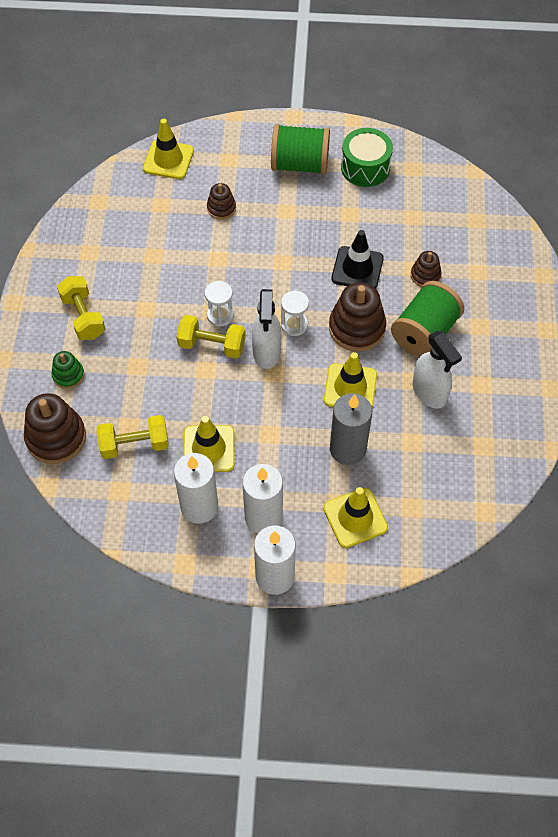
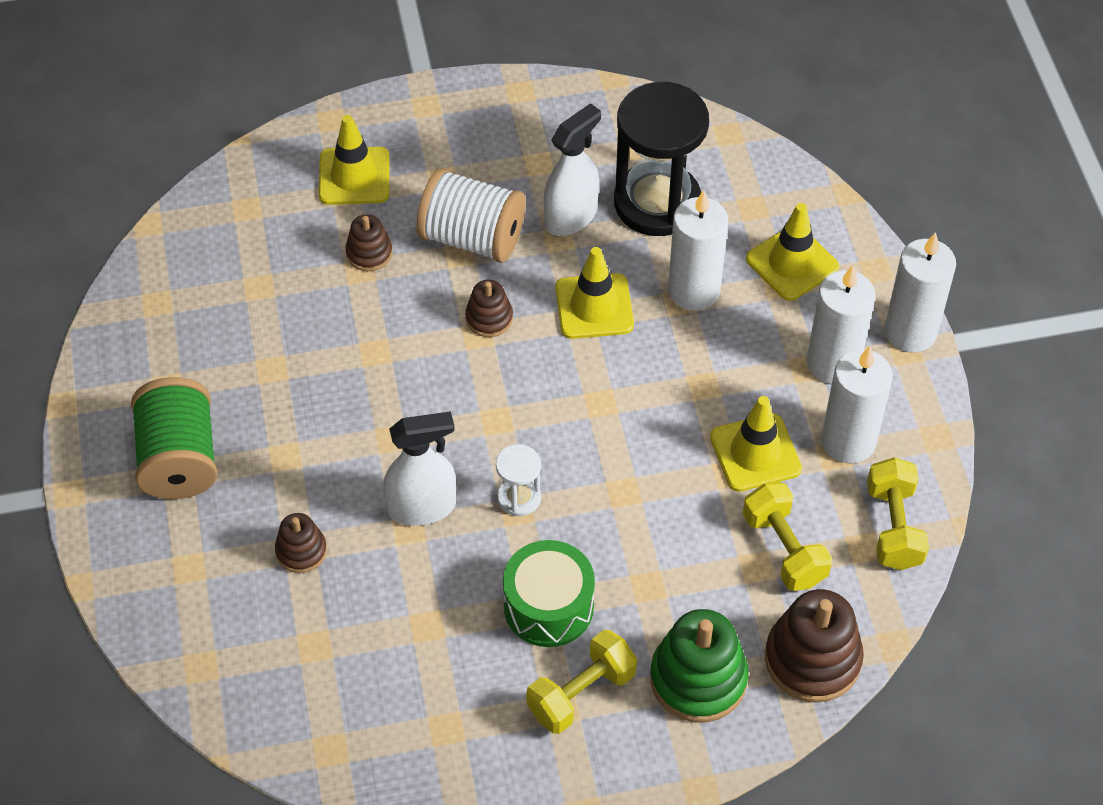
camera: 105 degrees left, 5 degrees down
green stacking toy [51,351,84,389] -> green stacking toy [650,609,749,723], size x1.83
yellow traffic cone [143,119,194,179] -> yellow traffic cone moved to [319,115,389,205]
yellow dumbbell [176,315,246,359] -> yellow dumbbell moved to [867,457,929,570]
white spray bottle [252,289,282,369] -> white spray bottle moved to [383,411,456,526]
white hourglass [281,290,309,336] -> none
brown stacking toy [329,282,386,352] -> brown stacking toy [465,280,513,337], size x0.55
grey candle [330,393,372,465] -> white candle [668,190,728,311]
black traffic cone [332,230,384,289] -> none
green drum [341,128,393,187] -> green drum moved to [503,540,595,647]
green spool [391,281,464,357] -> white spool [417,168,526,263]
none -> black hourglass [614,82,709,236]

